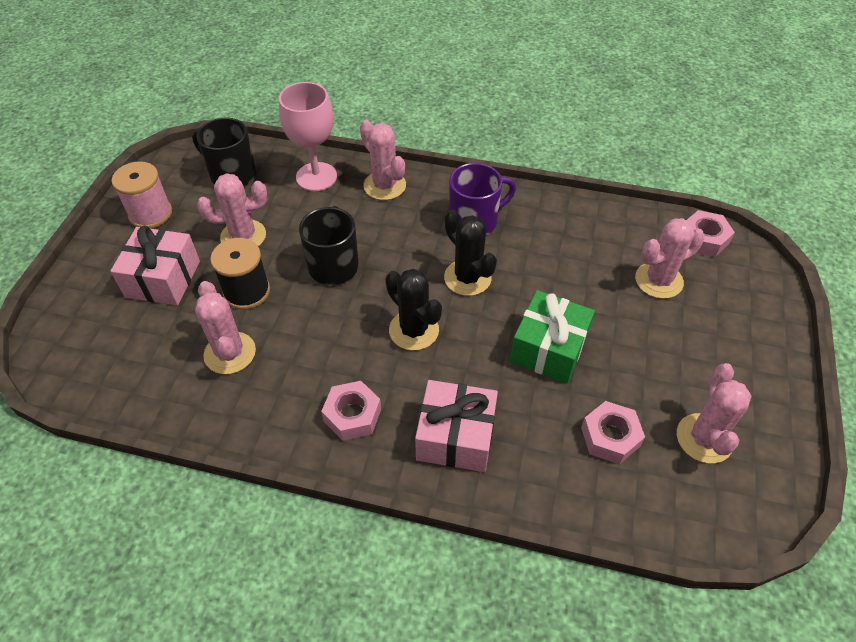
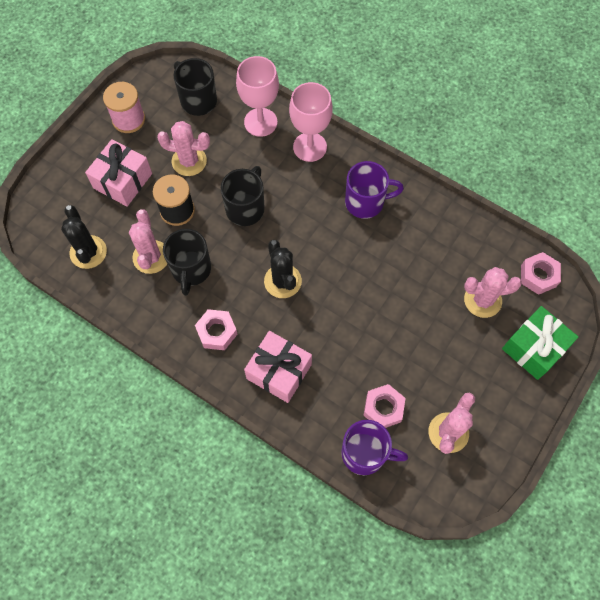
camera: 20 degrees right, 15 degrees up
pink cactus [360,120,406,200] -> pink goblet [289,82,333,162]
black cactus [444,210,497,296] -> black cactus moved to [61,205,107,269]
green gift [510,290,595,384] -> green gift moved to [502,306,578,380]
none -> black mug [163,229,211,296]
none -> purple mug [341,420,408,475]

